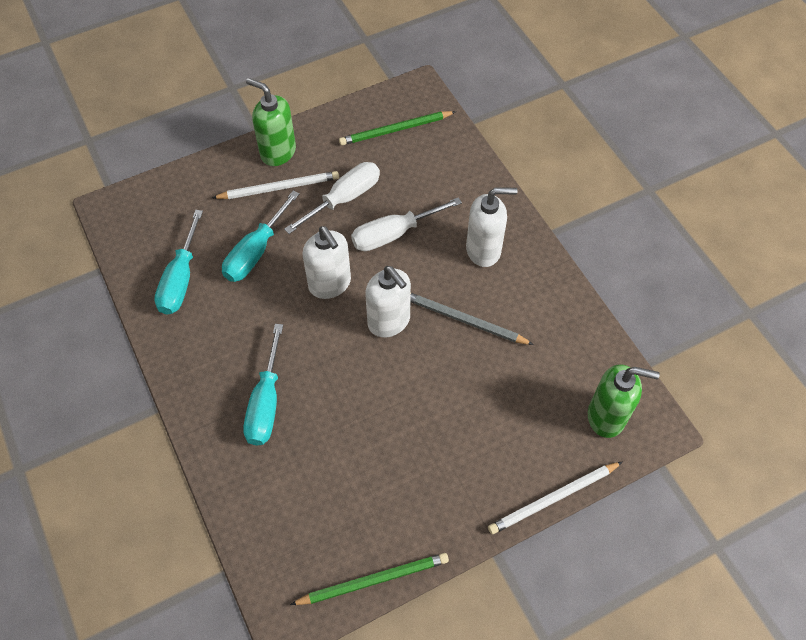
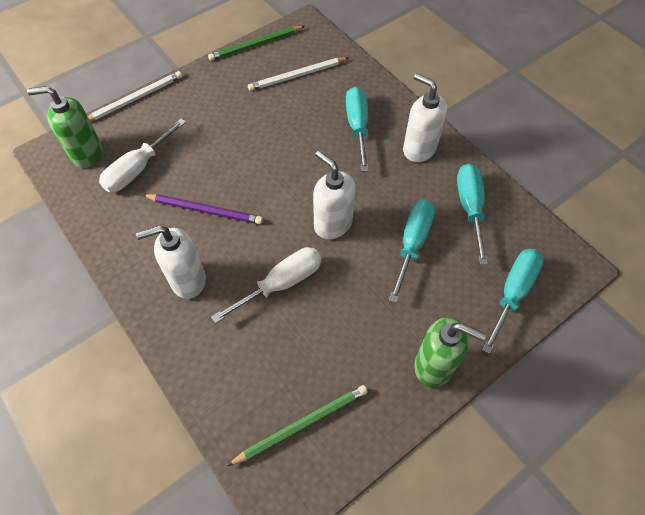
camera: 170 degrees right, 0 degrees up
white pencil [212,171,339,199] -> white pencil moved to [248,57,349,91]
white screwdriver [284,162,380,234] -> white screwdriver moved to [99,119,186,192]
white soap dispenser [365,266,411,337] -> white soap dispenser moved to [403,73,447,162]
grey pencil [410,293,534,345] -> purple pencil [143,194,263,224]
none -> turquoise screwdriver [482,249,544,354]

